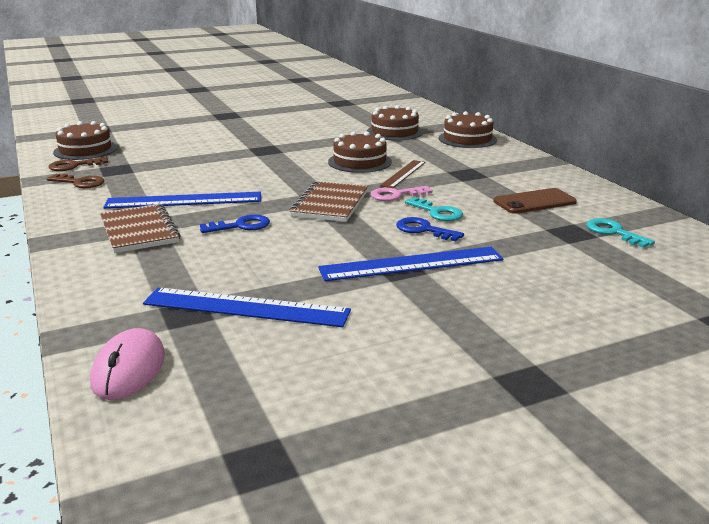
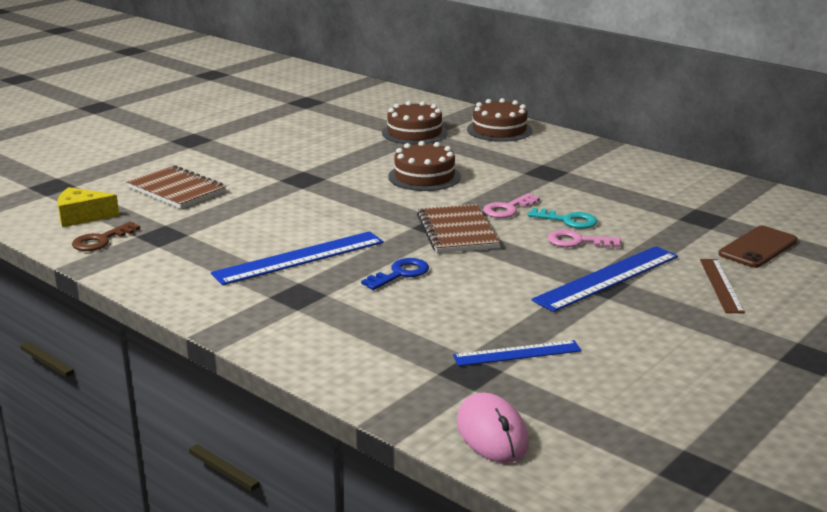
camera: 25 degrees left, 0 degrees up
brown key [47,174,104,188] -> none
brown cake [53,121,117,160] -> yellow cheese [58,187,119,227]
brown notebook [100,204,181,253] -> brown notebook moved to [126,165,226,209]
blue ruler [143,288,351,327] -> blue ruler [453,340,582,366], size x0.61
brown ruler [380,160,425,188] -> brown ruler moved to [700,259,745,313]
blue key [396,217,464,241] -> pink key [548,230,621,248]
brown phone [493,188,577,214] -> brown phone moved to [718,226,798,268]
turquoise key [586,218,655,248] -> none

